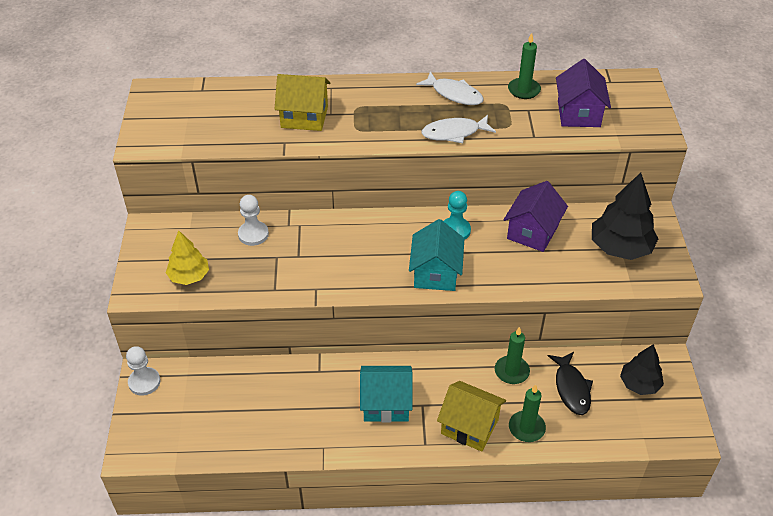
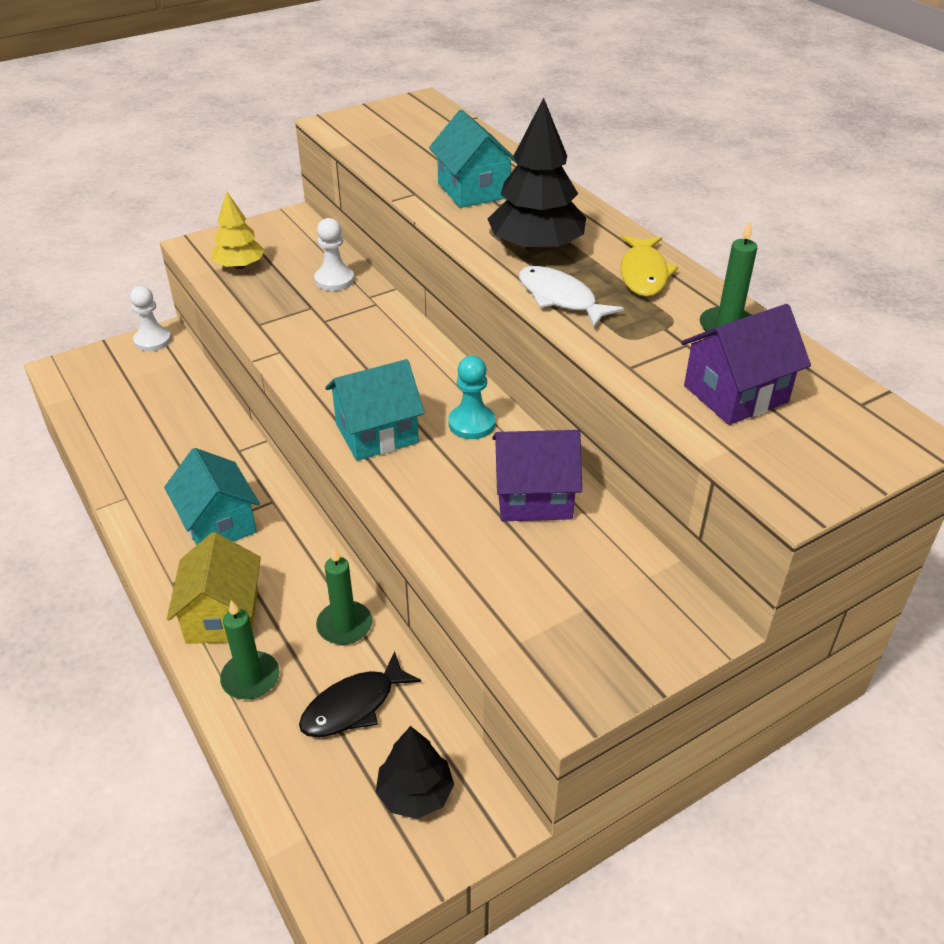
camera: 60 degrees right, 5 degrees down
yellow house [275,74,330,131] -> turquoise house [429,110,517,208]
white fish [416,71,484,105] -> yellow fish [620,235,678,297]
black tree [592,173,659,260] -> black tree moved to [488,98,586,253]

